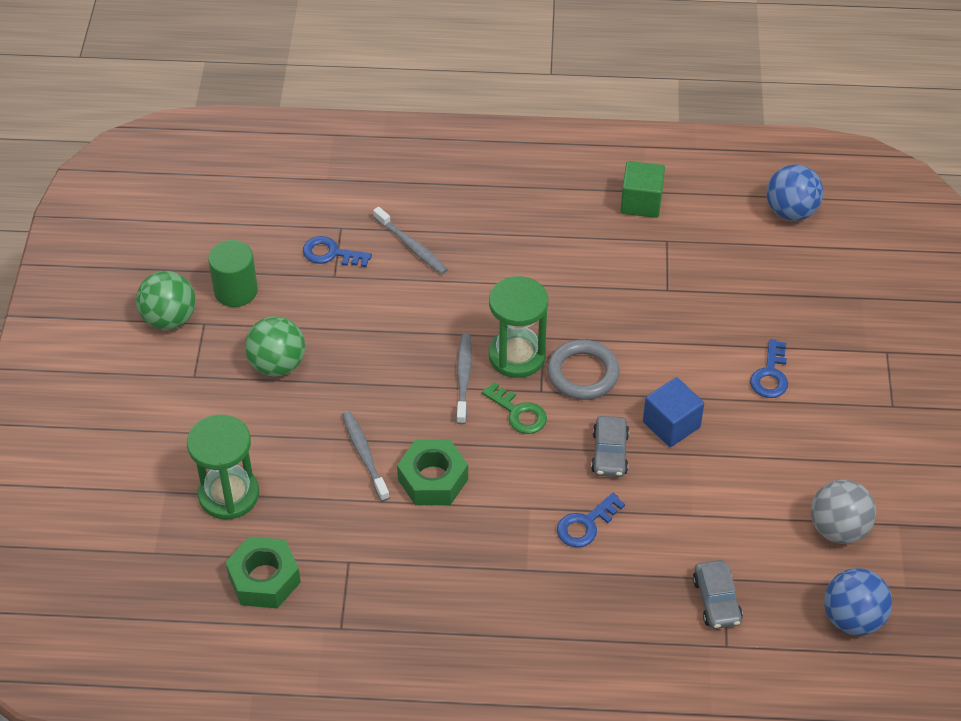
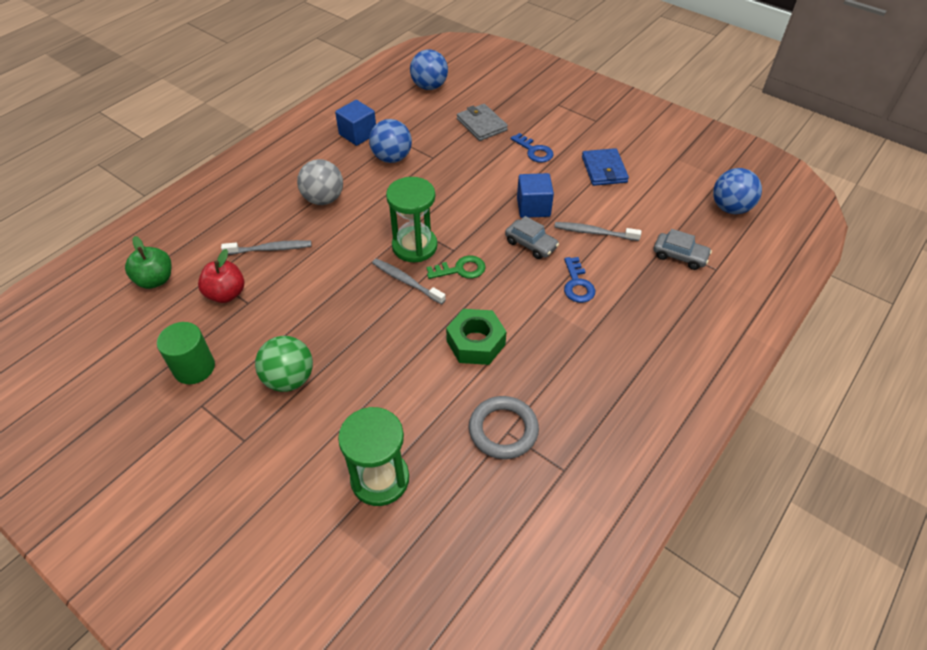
camera: 55 degrees left, 0 degrees up
green ball [136,271,196,330] -> none
green nut [225,537,301,608] -> none
blue key [303,236,372,267] -> red apple [198,249,244,303]
grey toothbrush [342,411,390,501] -> grey toothbrush moved to [554,222,641,241]
grey ring [547,340,620,400] -> grey ring moved to [469,396,539,459]
green cube [620,161,665,218] -> blue cube [335,100,376,146]
grey ball [811,479,876,544] -> grey ball moved to [297,159,343,205]
none -> green apple [125,236,172,289]
none -> blue ball [369,119,412,163]
none -> grey wallet [457,104,508,141]
none -> blue wallet [582,148,629,186]

